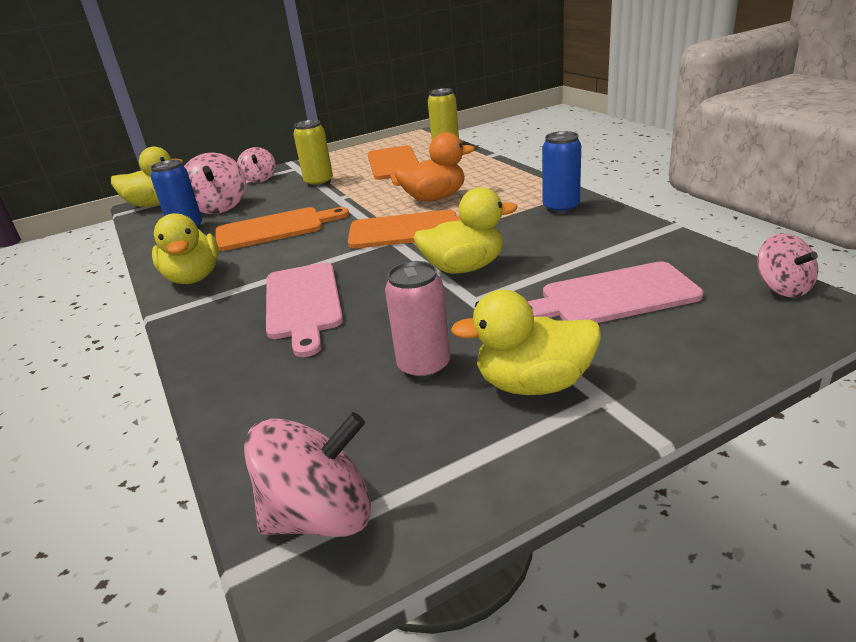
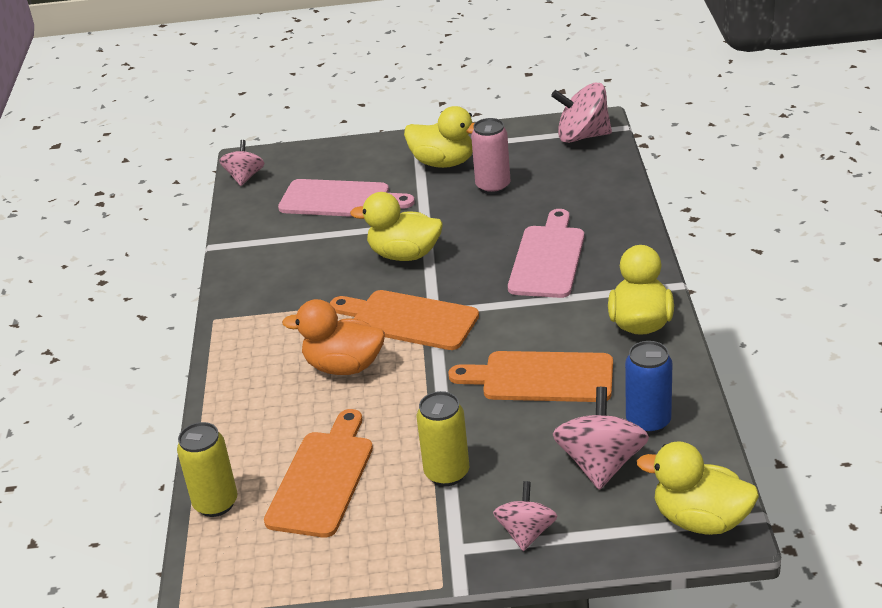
camera: 155 degrees left, 5 degrees up
blue can [542,131,581,214] -> none

